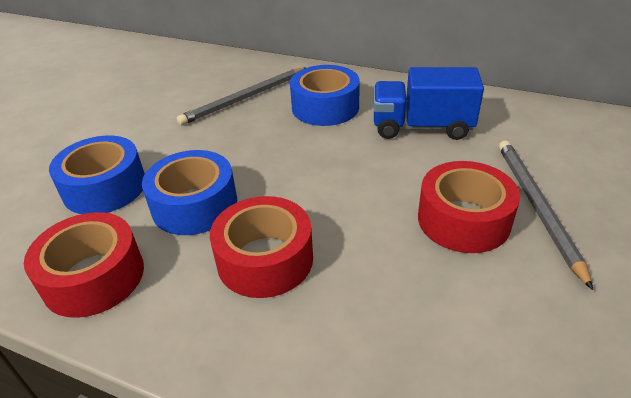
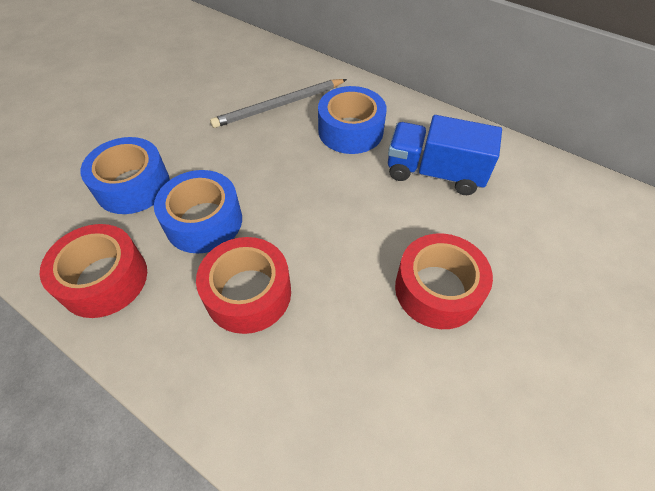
camera: 10 degrees right, 15 degrees up
grey pencil [499,141,593,290] -> none

